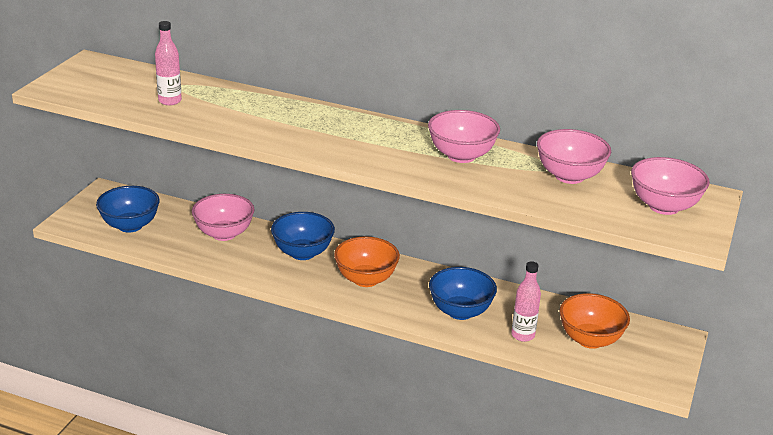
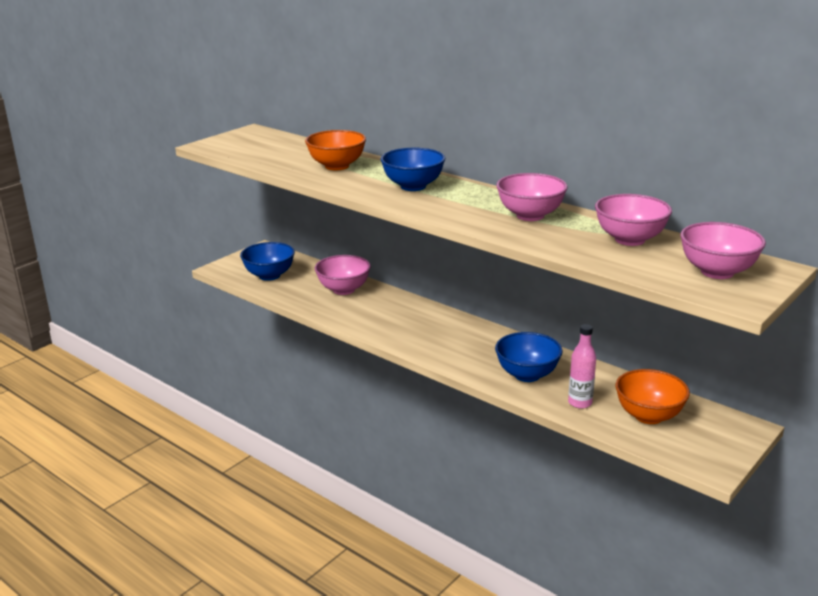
camera: 20 degrees right, 5 degrees down
pink bottle [155,21,182,105] -> none
blue bowl [271,212,335,260] -> blue bowl moved to [381,148,445,191]
orange bowl [334,236,400,287] -> orange bowl moved to [305,130,366,170]

